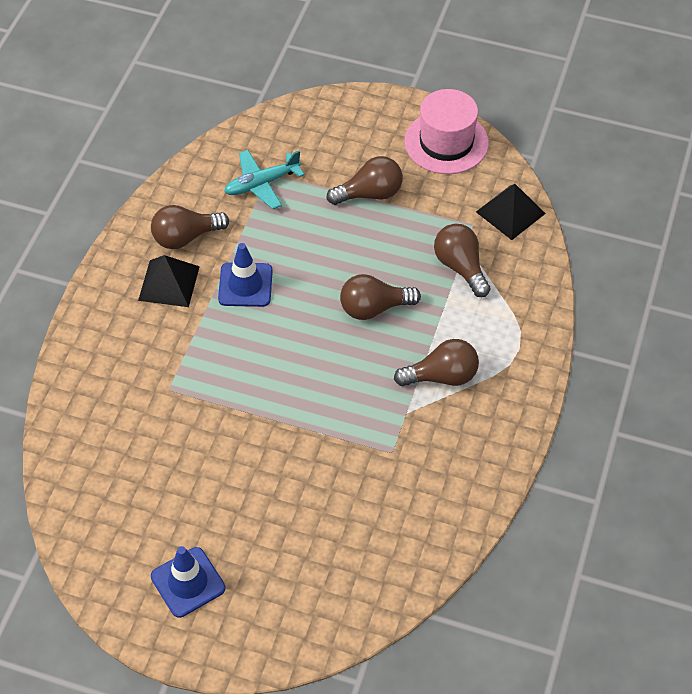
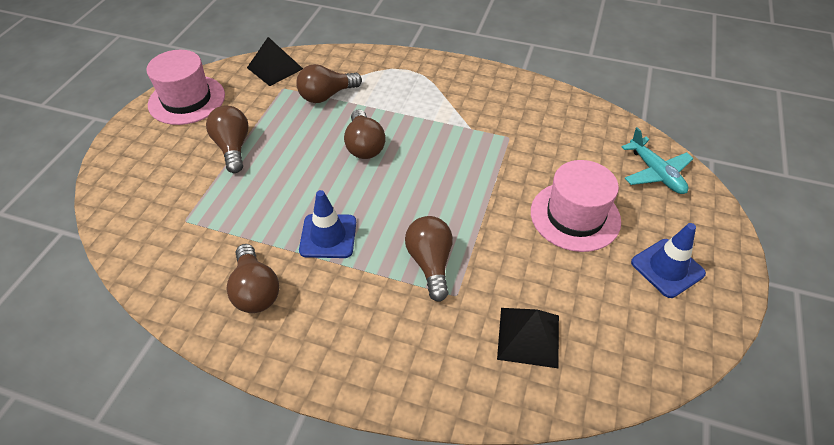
camera: 90 degrees left, 5 degrees down
black pyramid [138,255,200,307] -> black pyramid moved to [497,308,559,368]
turquoise plane [224,150,304,209] -> turquoise plane moved to [622,127,694,194]
brown light bulb [394,339,479,386] -> brown light bulb moved to [405,216,453,302]
none -> pink hat [531,160,621,252]

